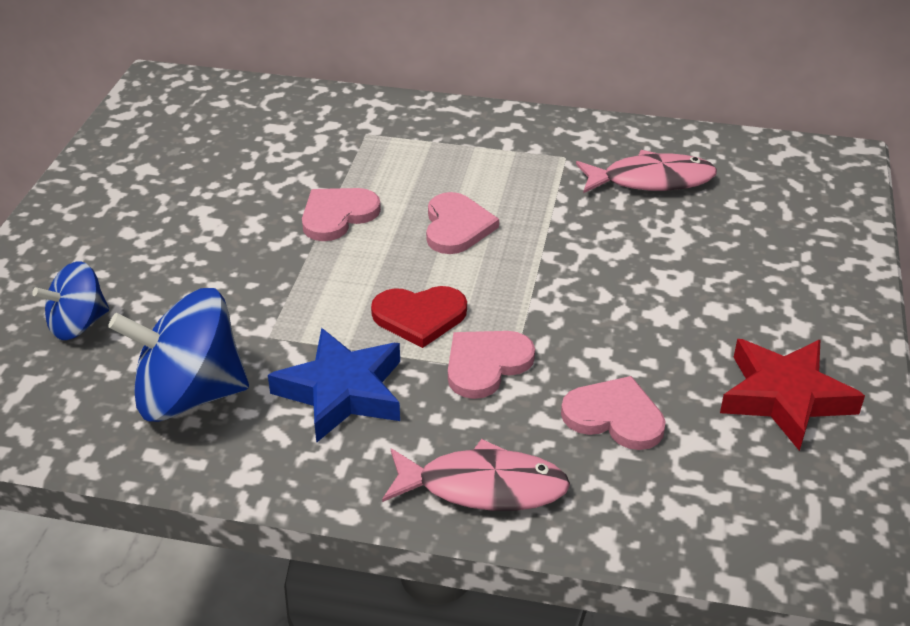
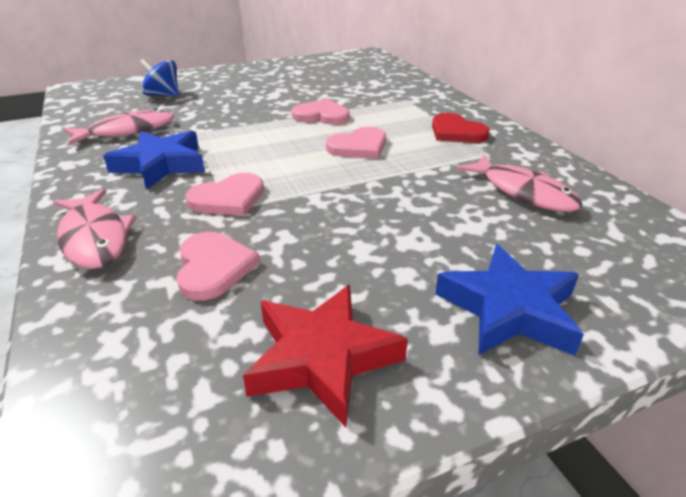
camera: 55 degrees right, 5 degrees down
blue spinning top [108,288,249,422] -> pink fish [64,109,174,145]
red heart [371,286,467,348] -> red heart moved to [432,113,490,143]
pink heart [448,331,535,399] -> pink heart turned 135 degrees clockwise [185,173,264,216]
none -> blue star [435,244,584,355]

